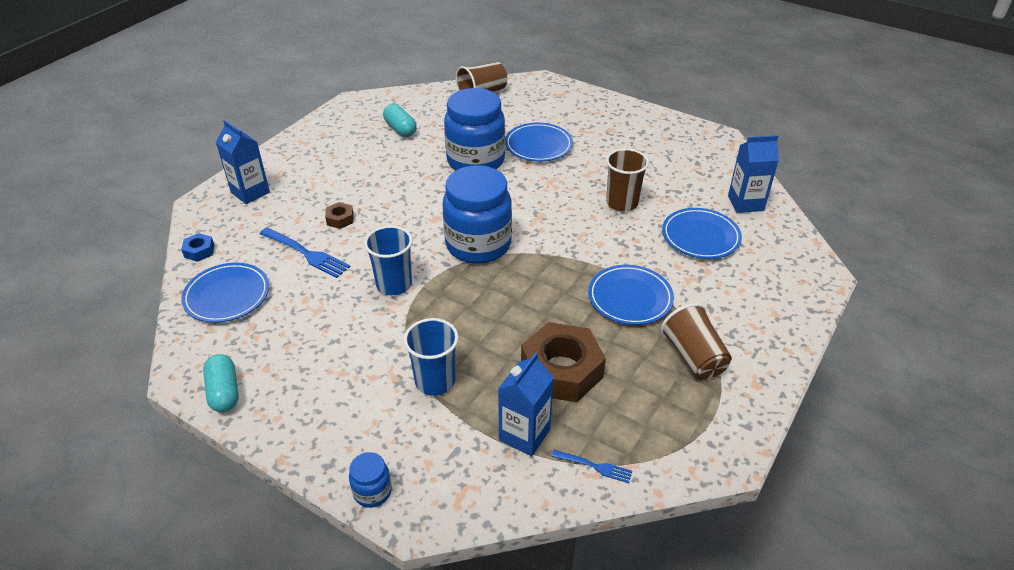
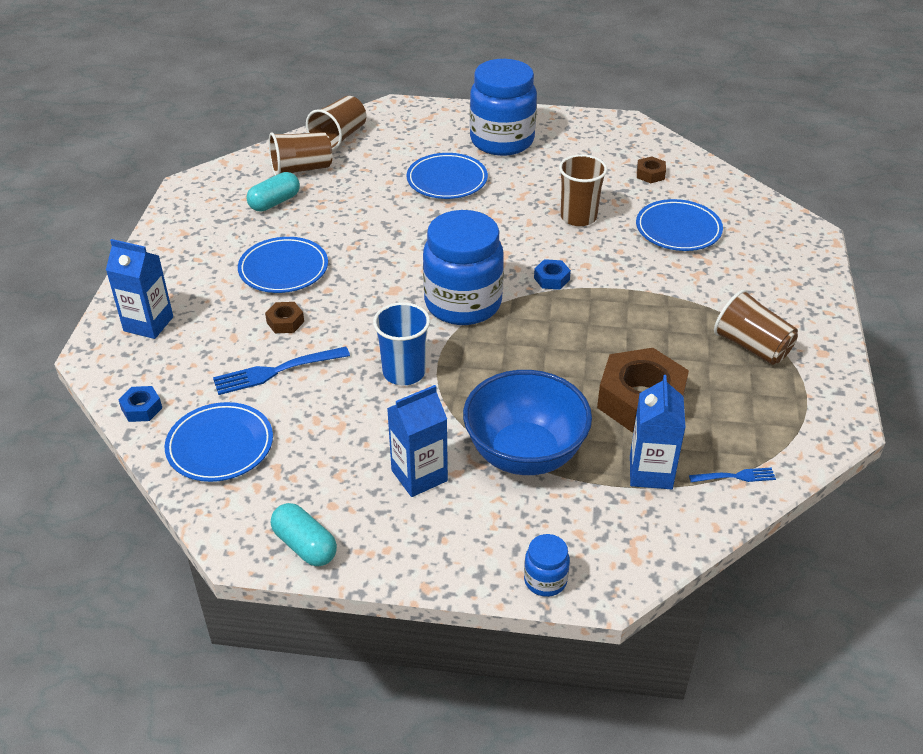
camera: 25 degrees left, 0 degrees up
blue fork [259,228,350,278] -> blue fork turned 150 degrees clockwise [213,347,350,395]
turquoise capsule [383,104,417,137] -> turquoise capsule turned 75 degrees counterclockwise [246,172,300,211]
blue cup [404,318,458,396] -> blue bowl [463,370,592,475]
blue jar [444,88,505,170] -> blue jar moved to [470,59,537,156]
blue plate [588,265,674,325] -> blue plate moved to [238,237,328,293]
blue carton [728,135,779,213] -> blue carton moved to [387,385,448,497]
none -> brown cup [269,132,332,175]
none -> blue nut [534,259,571,290]
none -> brown nut [637,156,666,183]

